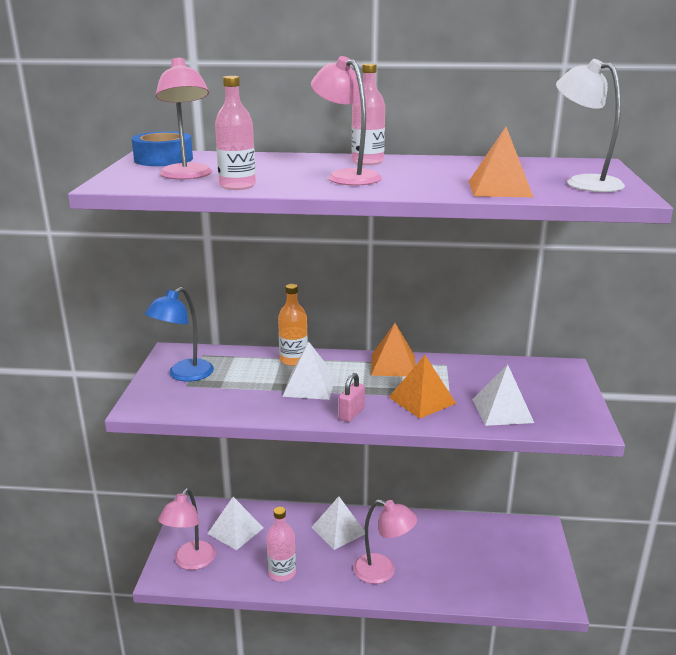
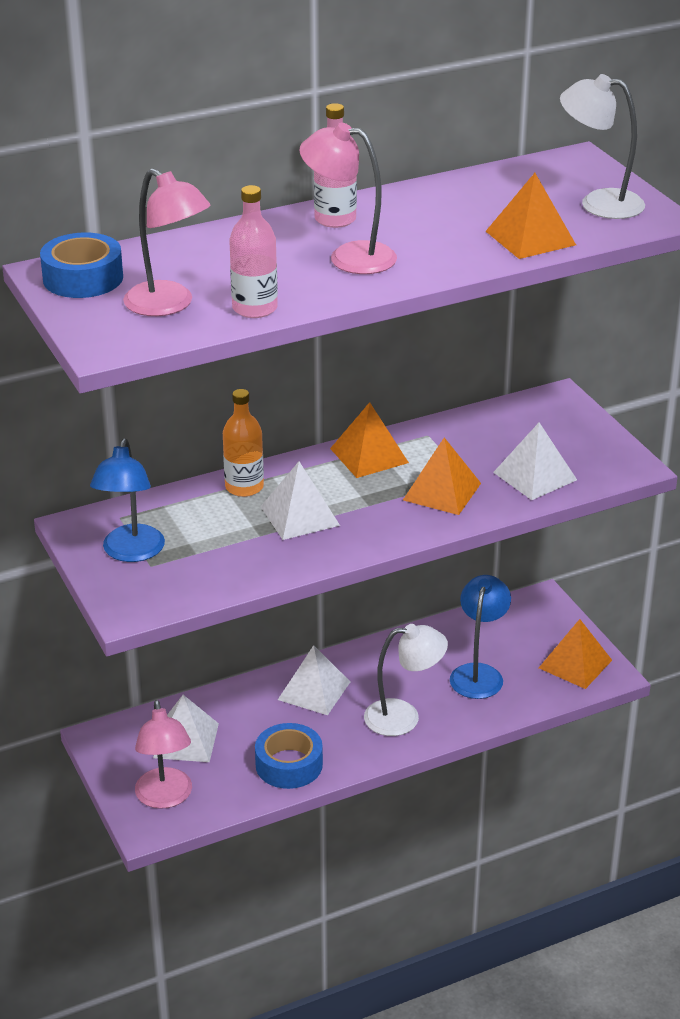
camera: 30 degrees left, 10 degrees up
pink bottle [267,507,296,582] -> blue tape [255,723,323,789]
pink padlock [339,373,365,422] -> none
pink lamp [353,500,417,584] -> white lamp [364,624,448,736]
none -> blue lamp [450,575,511,699]
none -> orange pyramid [539,619,612,689]

